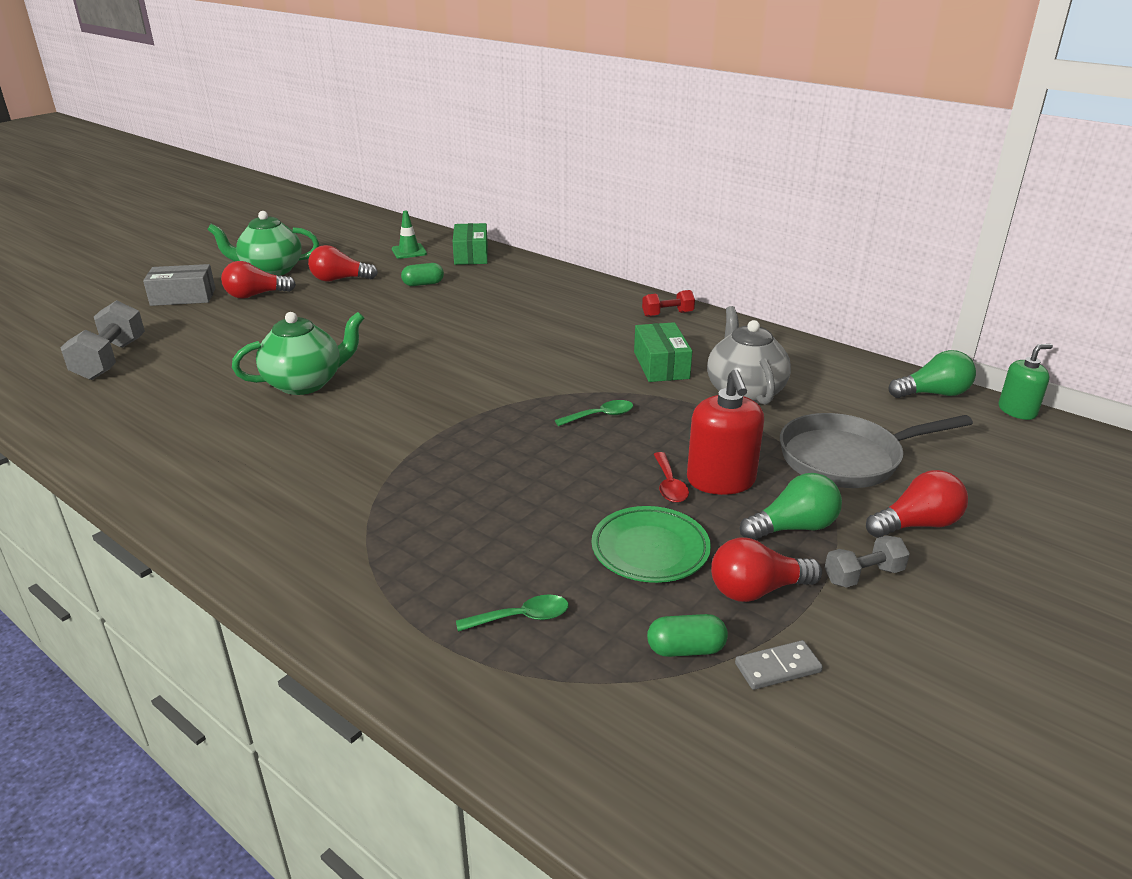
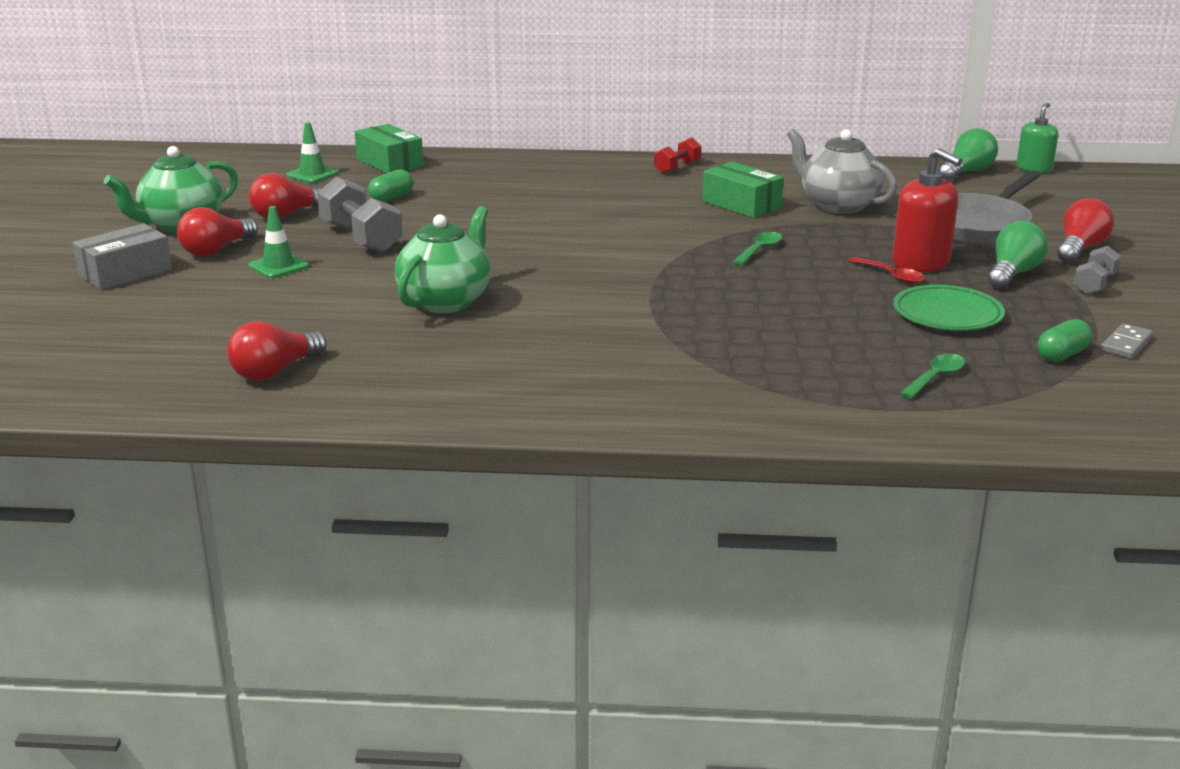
camera: 35 degrees left, 5 degrees down
grey dumbbell [60,300,145,380] -> grey dumbbell moved to [317,176,403,253]
red light bulb [711,538,822,602] -> red light bulb moved to [227,321,327,381]
none -> green traffic cone [249,206,309,278]

